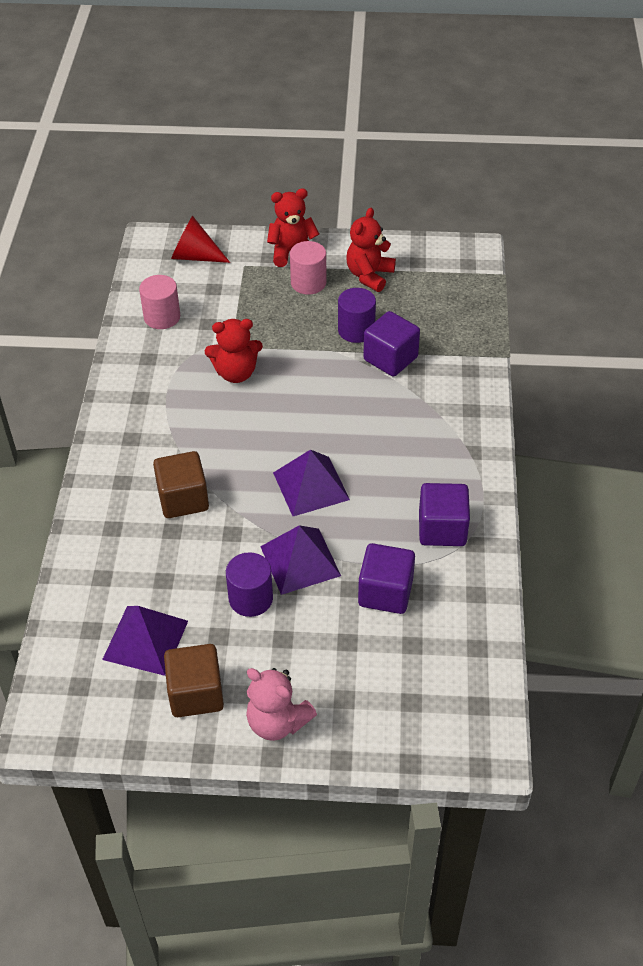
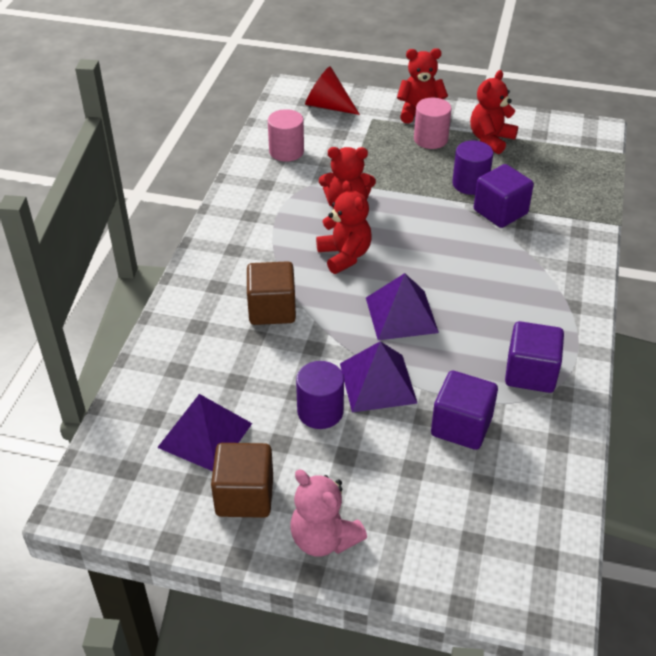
camera: 10 degrees right, 5 degrees down
none -> red teddy bear [316,181,372,274]

